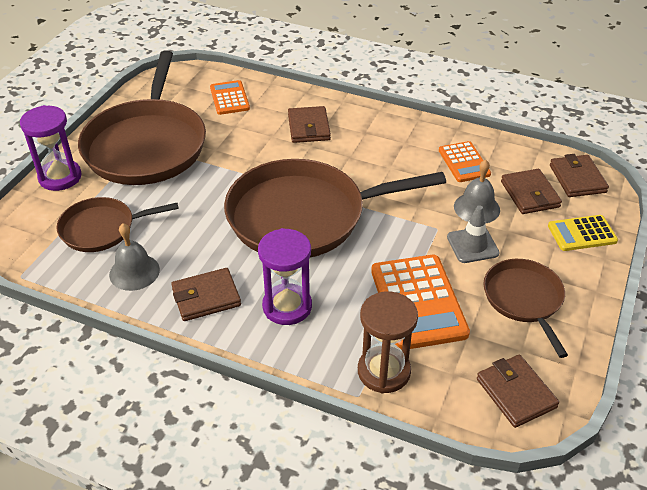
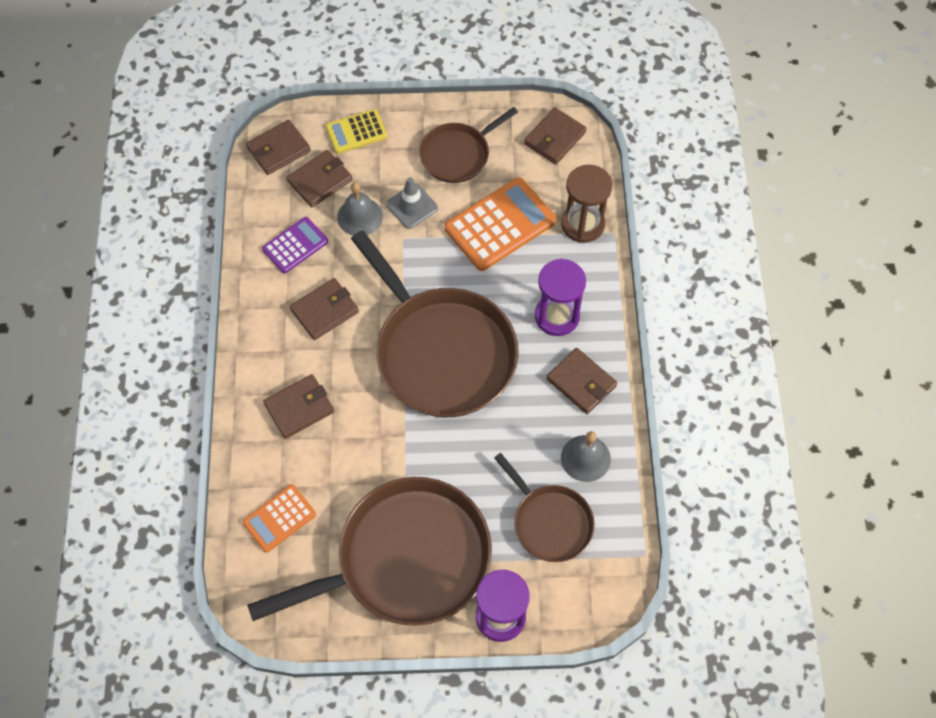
camera: 115 degrees left, 20 degrees up
orange calculator [439,141,491,182] -> purple calculator [262,217,328,273]
yellow calculator [548,215,618,251] -> yellow calculator turned 105 degrees clockwise [326,109,387,154]
none -> brown wallet [290,278,359,340]

